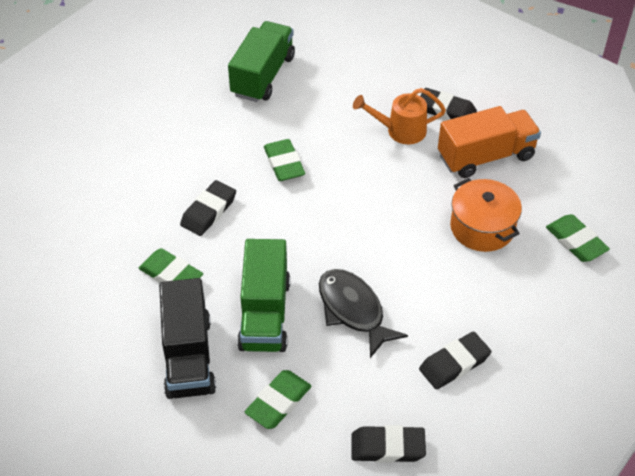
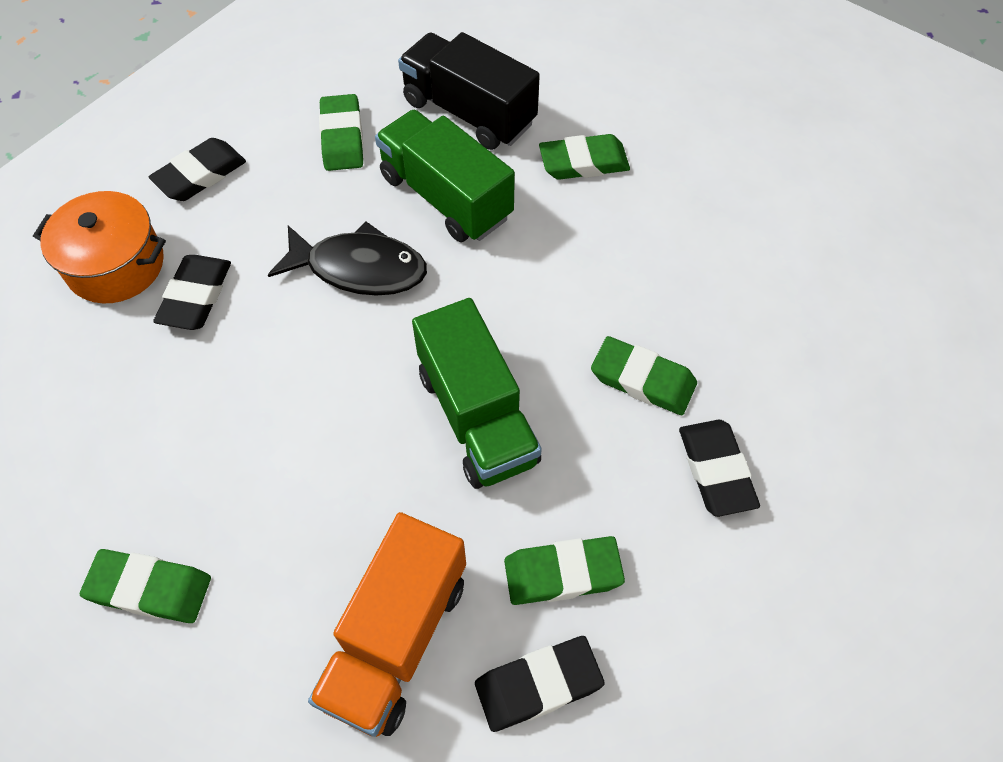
camera: 135 degrees right, 10 degrees up
black eraser [180,180,236,236] -> black eraser moved to [679,420,760,517]
green truck [228,21,295,102] -> green truck moved to [412,298,542,489]
orange watering can [353,88,446,144] -> green eraser [504,536,625,605]
orange pot [450,178,522,252] -> orange pot moved to [33,191,166,303]

